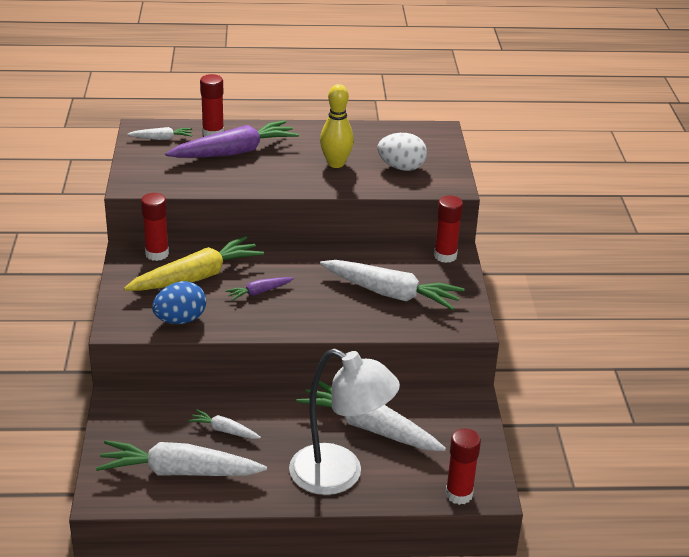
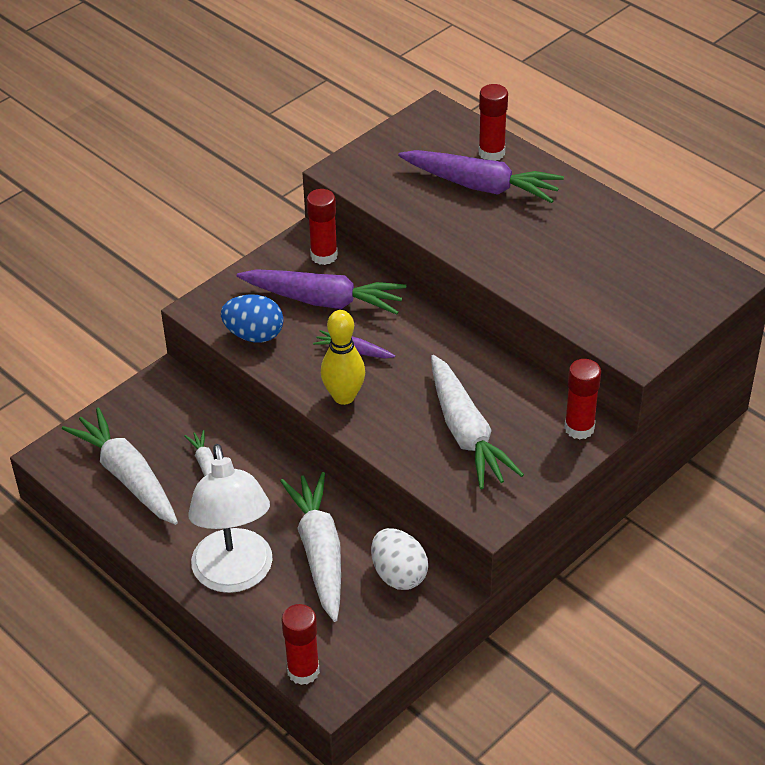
camera: 50 degrees right, 10 degrees up
yellow carrot [124,236,264,291] -> purple carrot [237,269,406,315]
white carrot [127,127,192,140] -> none
yellow bowling pin [320,84,354,168] -> yellow bowling pin moved to [321,310,365,405]
white egg [377,133,427,171] -> white egg moved to [371,528,428,590]

